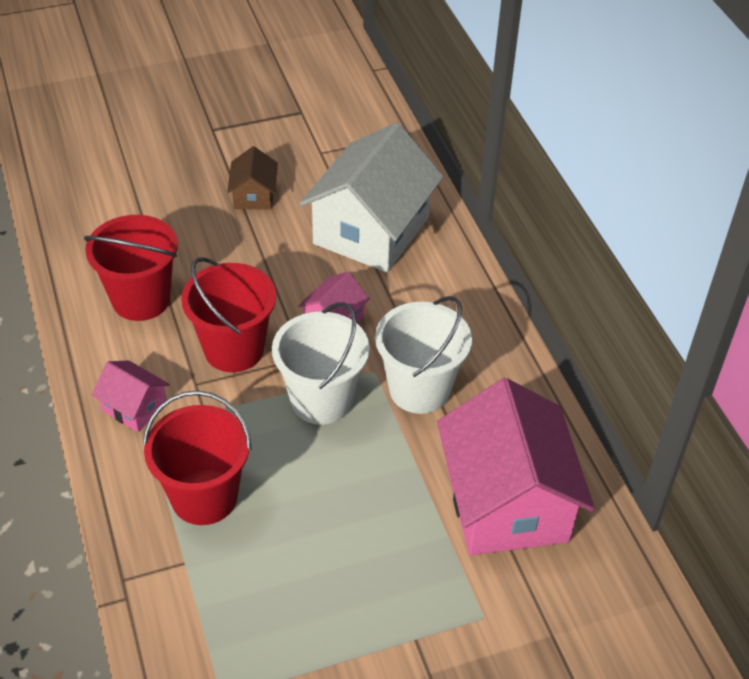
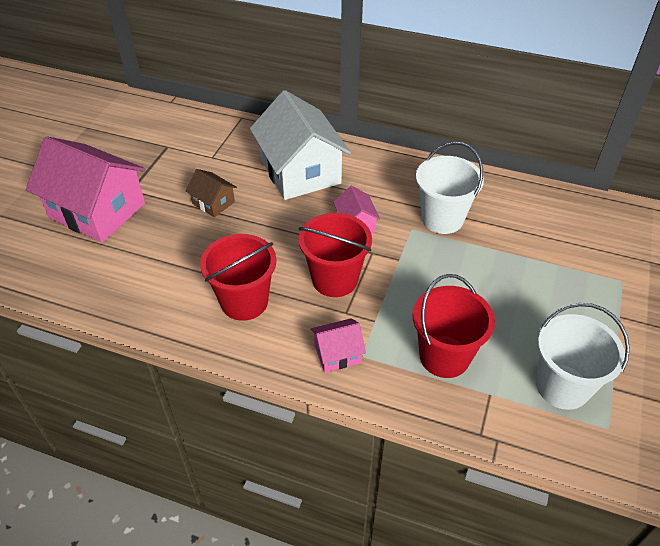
camera: 50 degrees left, 0 degrees up
white bucket [272,302,370,425] -> white bucket moved to [536,303,630,410]
pink house [437,378,595,555] -> pink house moved to [26,136,145,243]

